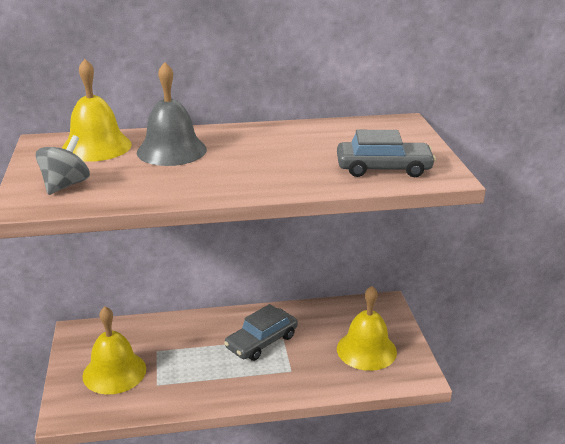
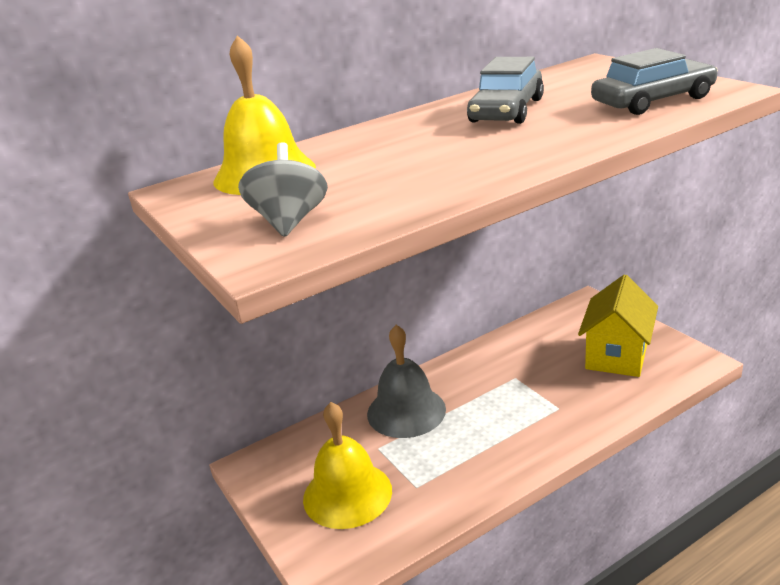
camera: 20 degrees left, 0 degrees up
grey bell [137,62,207,166] -> grey bell moved to [367,325,446,438]
grey car [224,304,298,361] -> grey car moved to [467,57,544,124]
yellow bell [337,286,397,371] -> yellow house [578,274,658,377]

